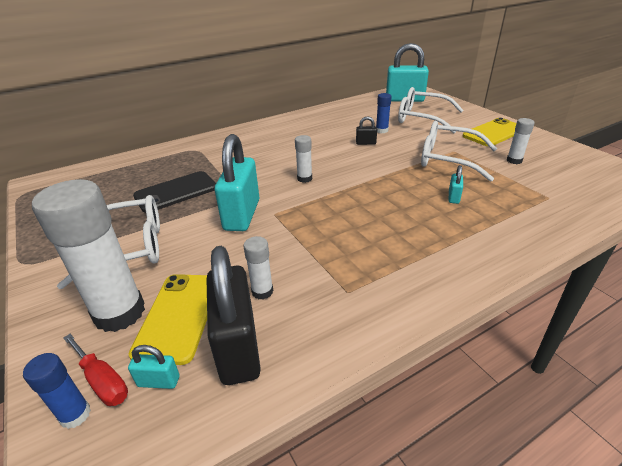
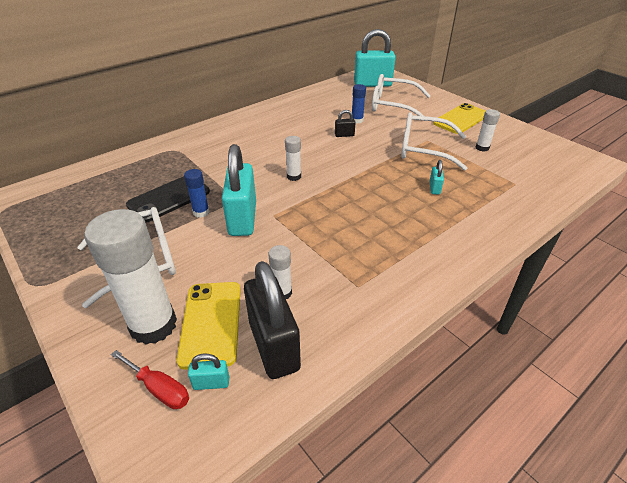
camera: 10 degrees left, 5 degrees up
blue glue stick [23,353,91,429] -> blue glue stick moved to [184,169,209,218]

